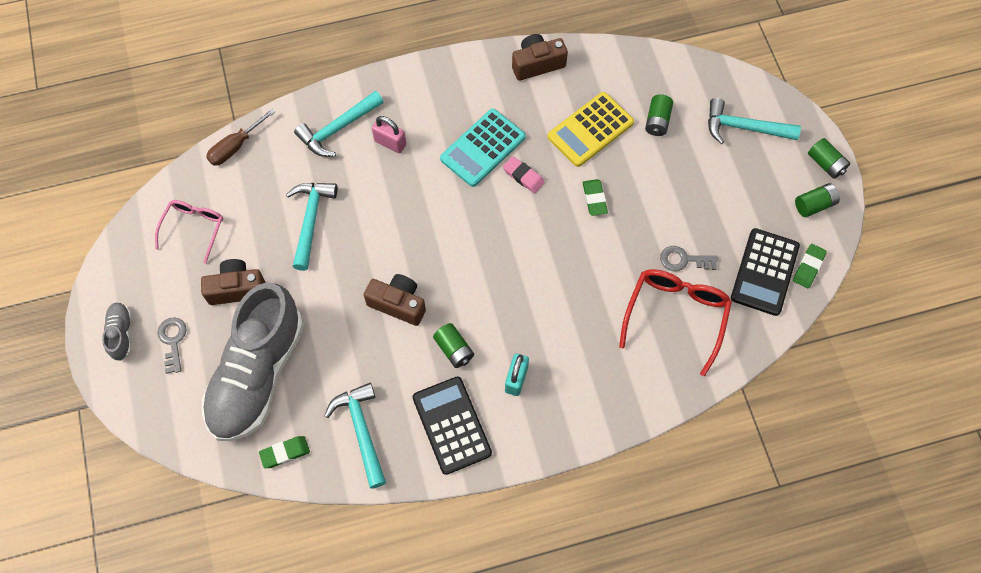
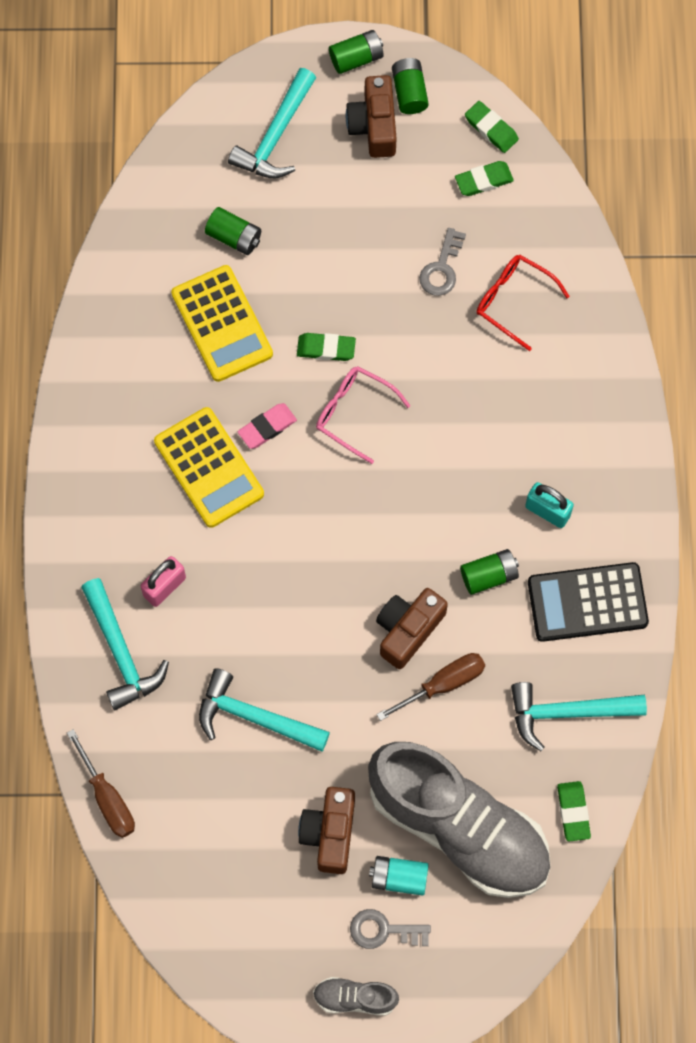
camera: 75 degrees left, 5 degrees up
pink glasses [155,200,223,264] -> pink glasses moved to [316,366,410,464]
turquoise calculator [440,109,526,187] -> yellow calculator [154,407,264,528]
brown camera [512,34,568,81] -> brown camera moved to [346,75,397,158]
red glasses [619,269,732,376] -> red glasses [477,255,570,351], size x0.64
black calculator [731,228,800,316] -> green eraser [455,161,514,196]
none -> turquoise battery [369,856,429,896]
none -> brown screwdriver [376,653,485,721]

